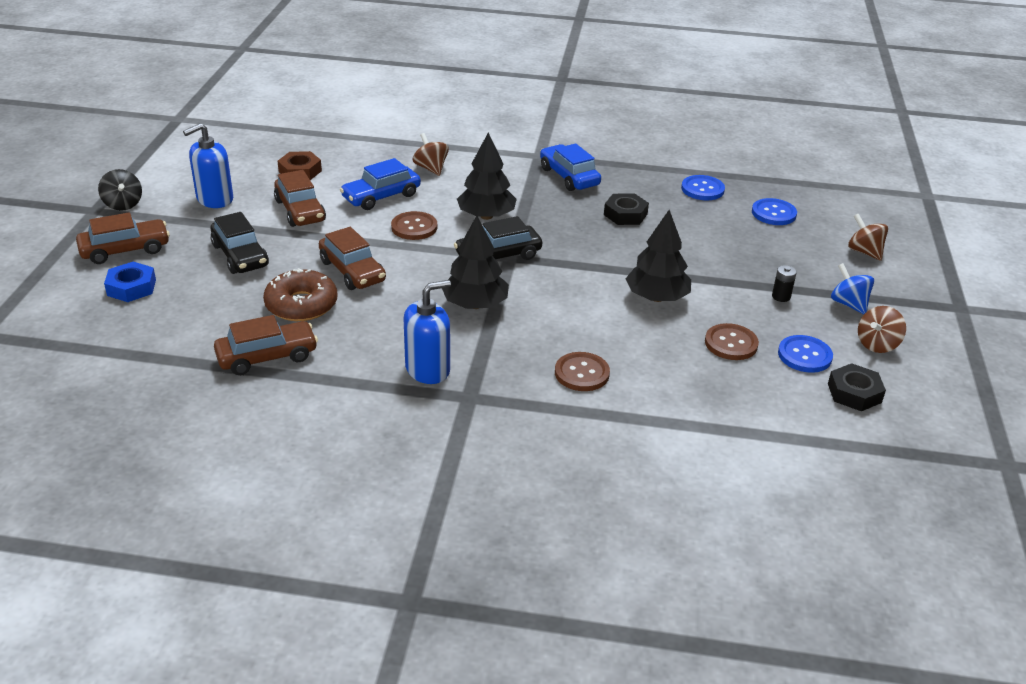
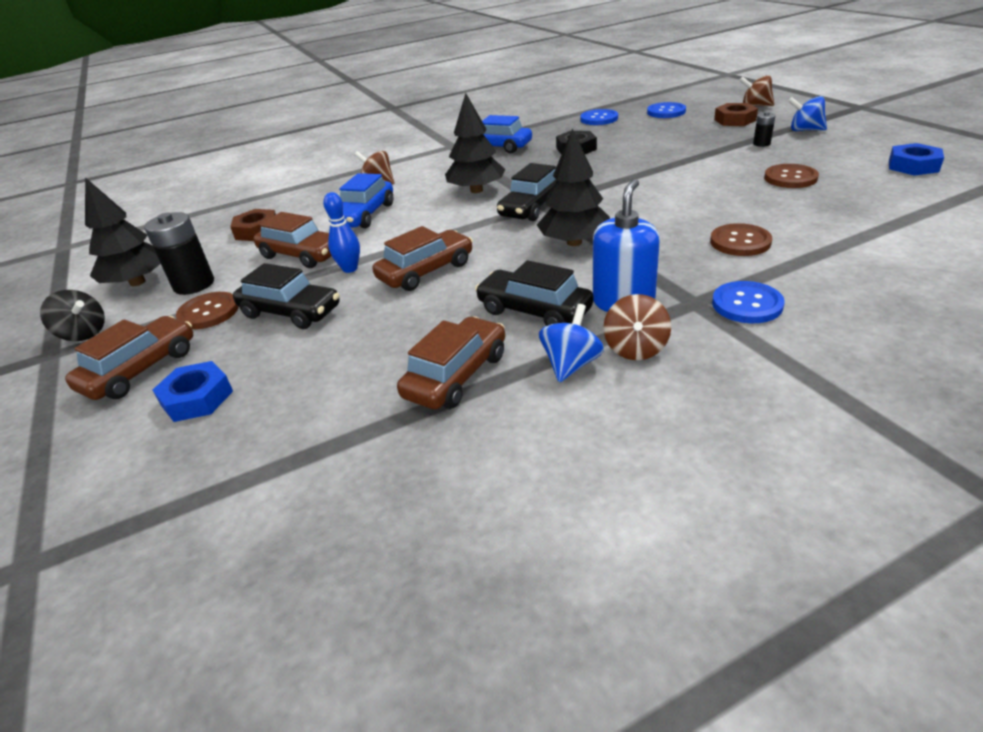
camera: 30 degrees left, 0 degrees up
blue soap dispenser [183,123,233,208] -> black battery [144,212,214,295]
brown donut [263,268,337,321] -> none
brown car [319,227,386,290] -> brown car turned 60 degrees counterclockwise [373,226,473,291]
brown button [391,211,437,240] -> brown button moved to [176,292,239,329]
black tree [625,210,691,302] -> black tree moved to [85,177,161,286]
blue button [778,335,833,373] -> blue button moved to [712,281,785,323]
black nut [828,363,886,411] -> blue nut [889,143,944,176]
brown spinning top [858,306,906,353] -> brown spinning top moved to [603,294,671,360]
none -> blue bowling pin [323,192,360,273]
none -> black car [475,260,593,326]
none -> blue spinning top [539,304,604,382]
none -> brown nut [714,103,758,126]

